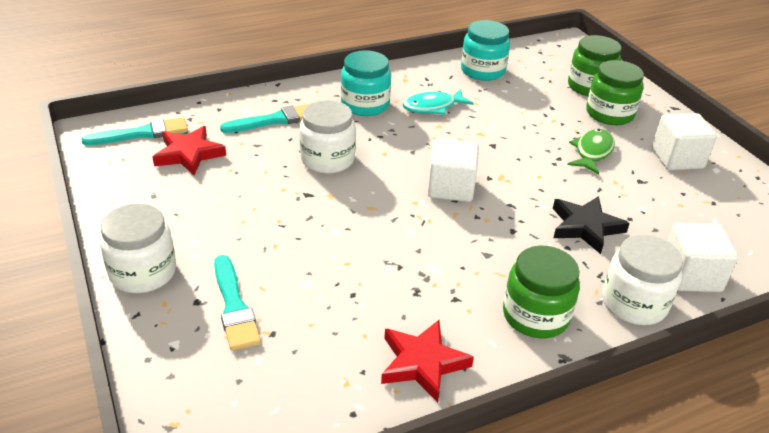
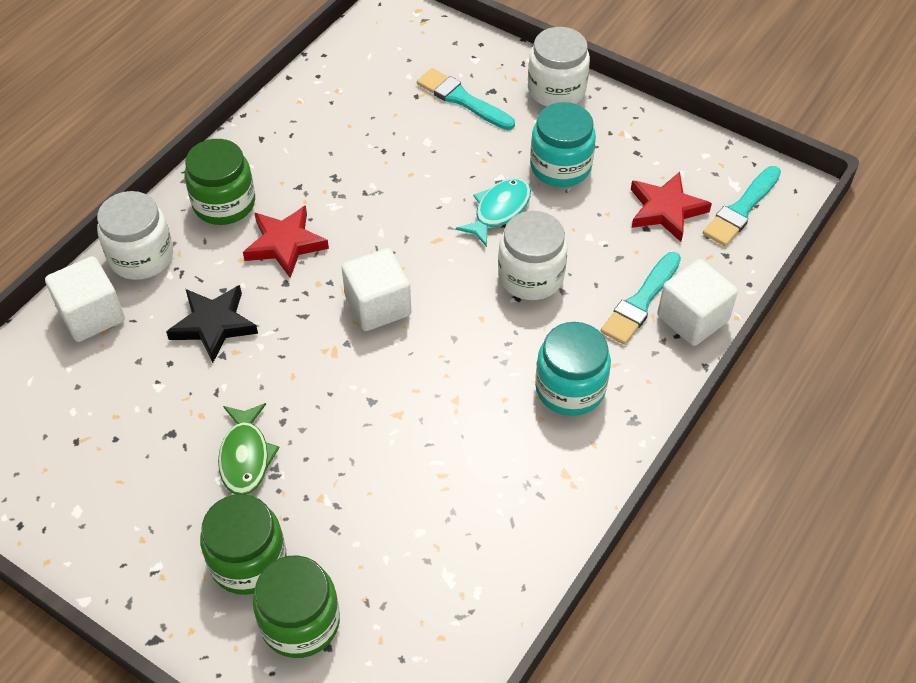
camera: 150 degrees right, 15 degrees up
red star [381,320,474,403] -> red star moved to [243,205,329,278]
turquoise fish [403,89,474,115] -> turquoise fish moved to [456,178,531,247]
turquoise jar [461,20,510,81] -> turquoise jar moved to [530,102,596,187]
white cube [652,113,717,170] -> white cube moved to [657,259,738,346]

